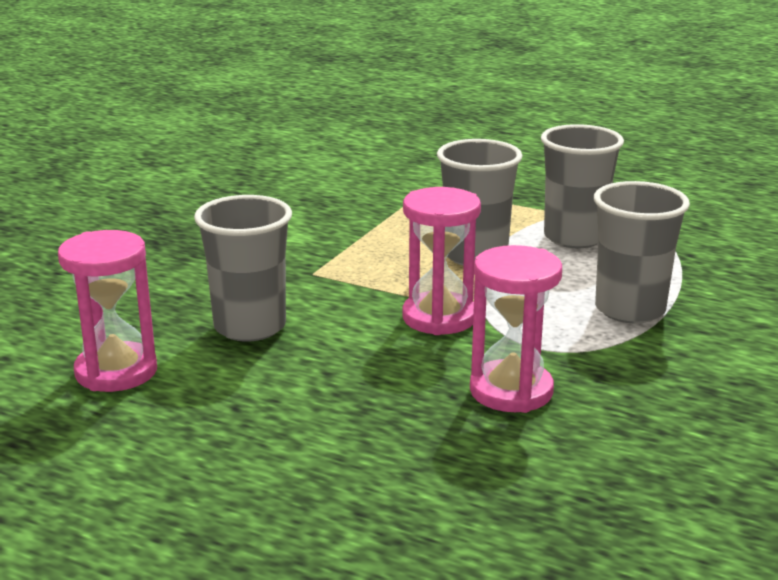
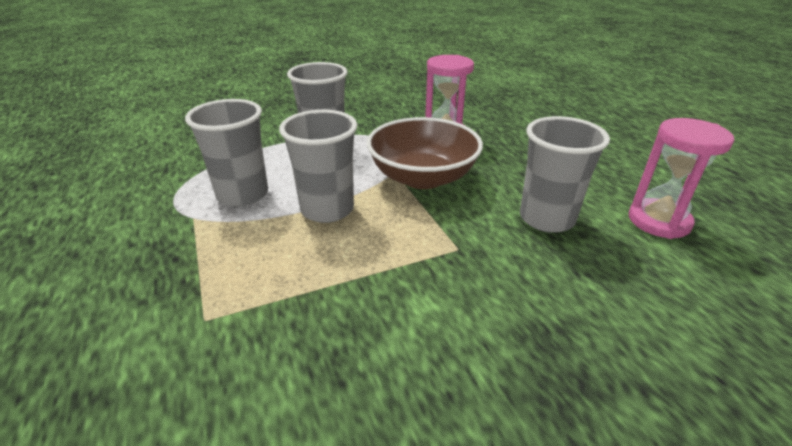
camera: 140 degrees left, 10 degrees up
pink hourglass [402,187,481,335] -> brown bowl [367,117,483,189]

